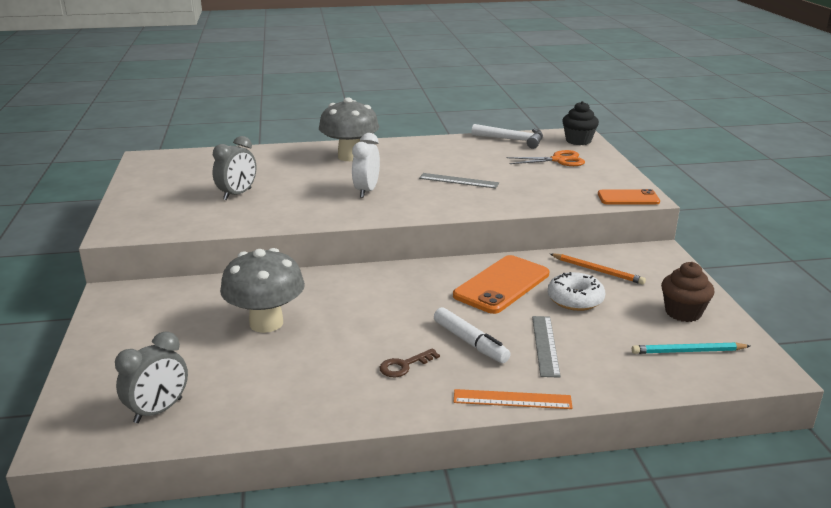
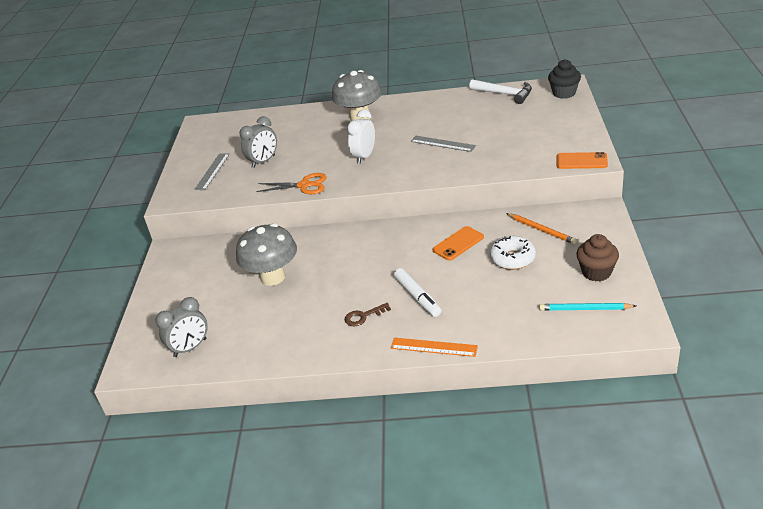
camera: 15 degrees right, 10 degrees up
orange phone [453,255,549,314] -> orange phone [432,226,484,261], size x0.62
orange scissors [507,150,585,166] -> orange scissors moved to [256,173,327,194]
grey ruler [532,316,561,378] -> grey ruler moved to [194,153,230,190]

